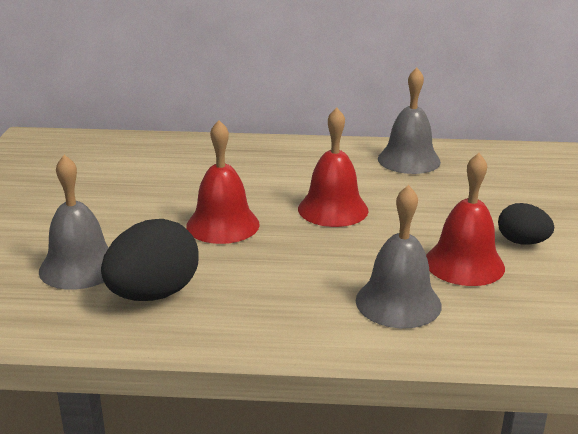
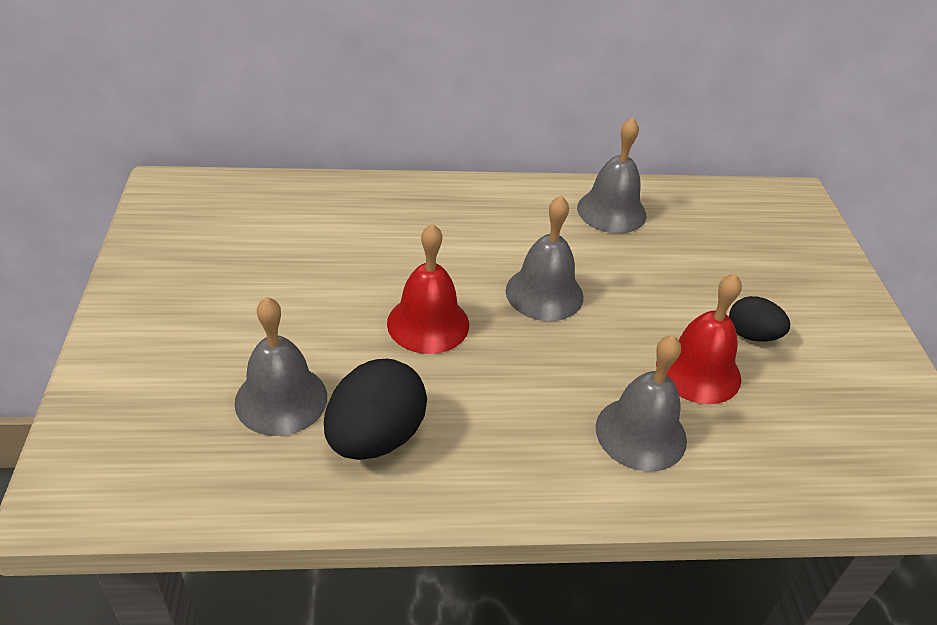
camera: 10 degrees left, 15 degrees up
red bell [298,108,368,227] -> grey bell [506,195,584,321]

